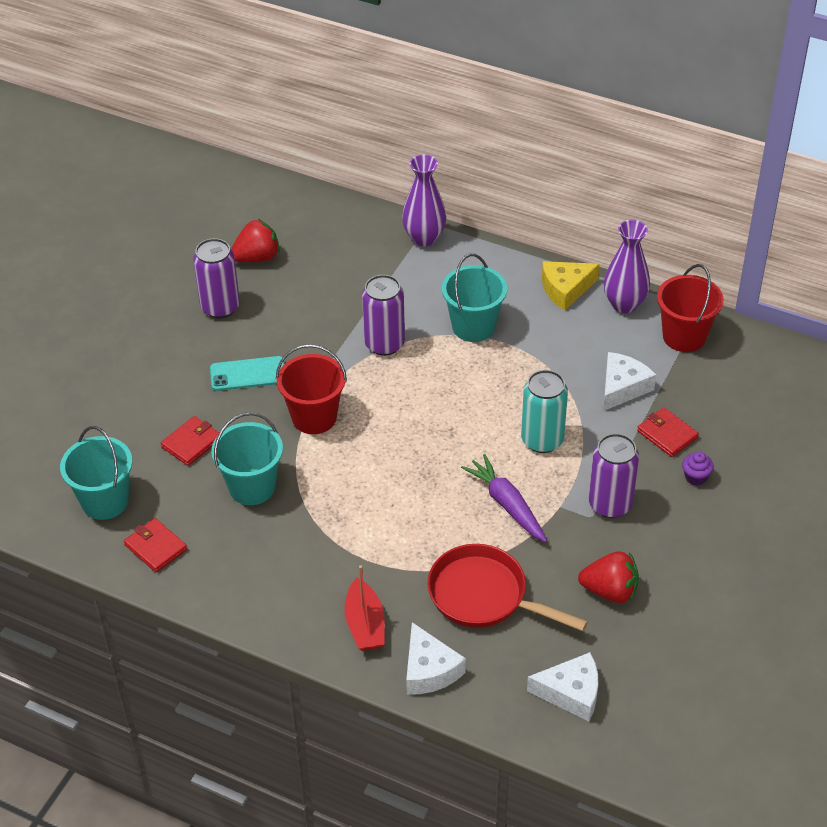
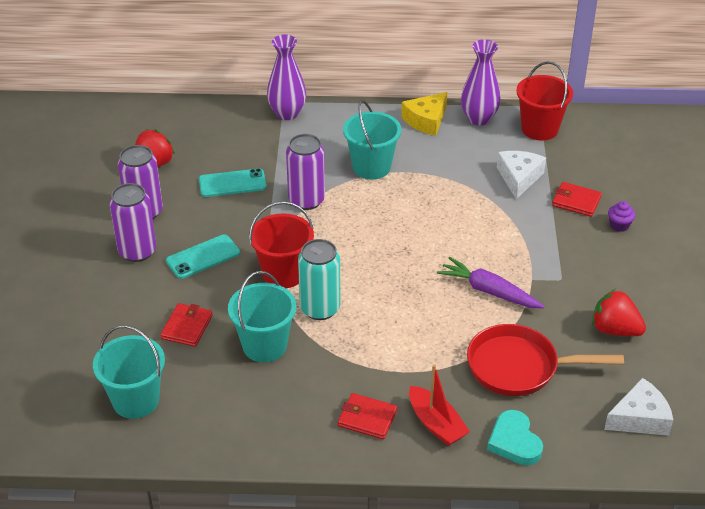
camera: 25 degrees left, 5 degrees down
red wallet [124,518,187,573] -> red wallet moved to [338,393,397,439]
white cheese [406,622,466,695] -> turquoise heart [487,410,543,465]
turquoise can [521,370,568,453] -> turquoise can moved to [298,239,341,320]
red strawberry [578,551,639,603] -> red strawberry turned 135 degrees counterclockwise [592,289,646,336]
purple can [589,433,639,518] -> purple can moved to [109,183,156,262]
none -> turquoise phone [199,168,267,197]

